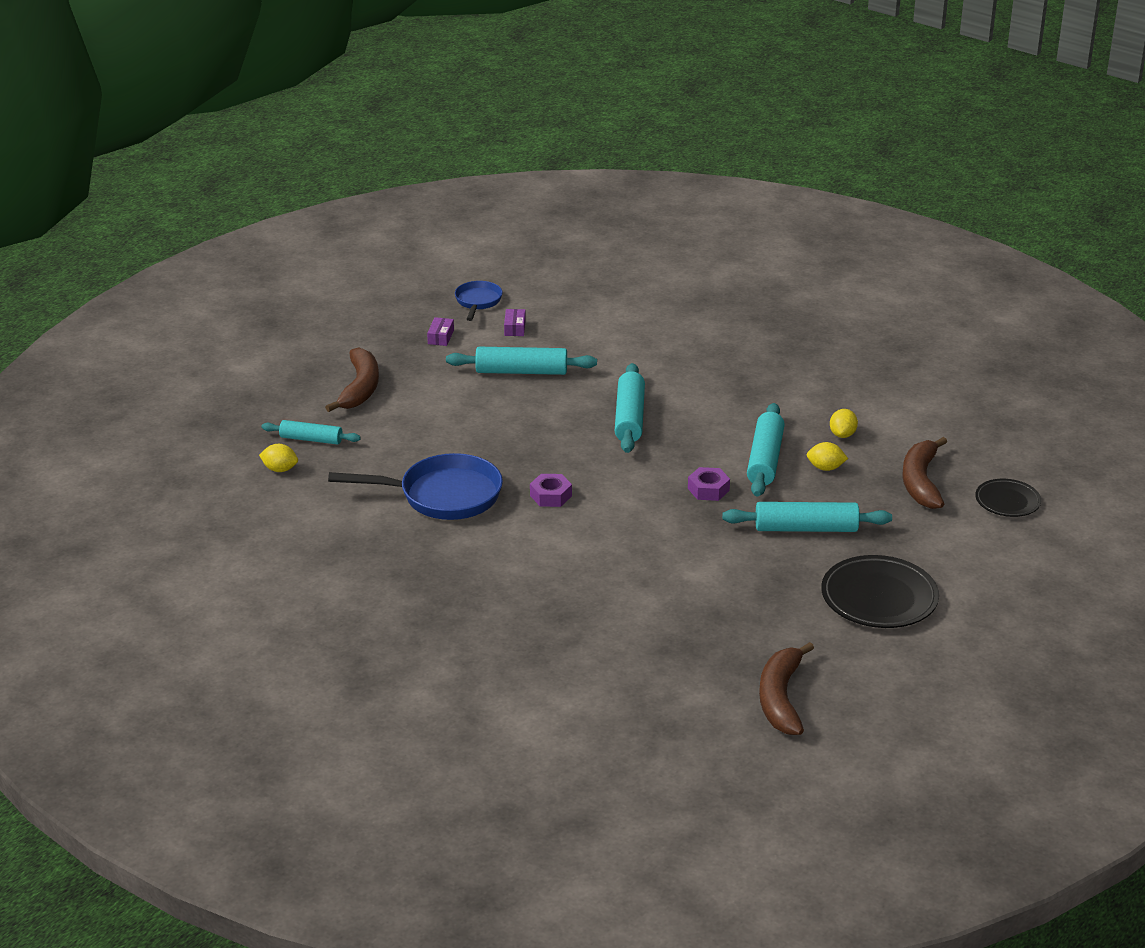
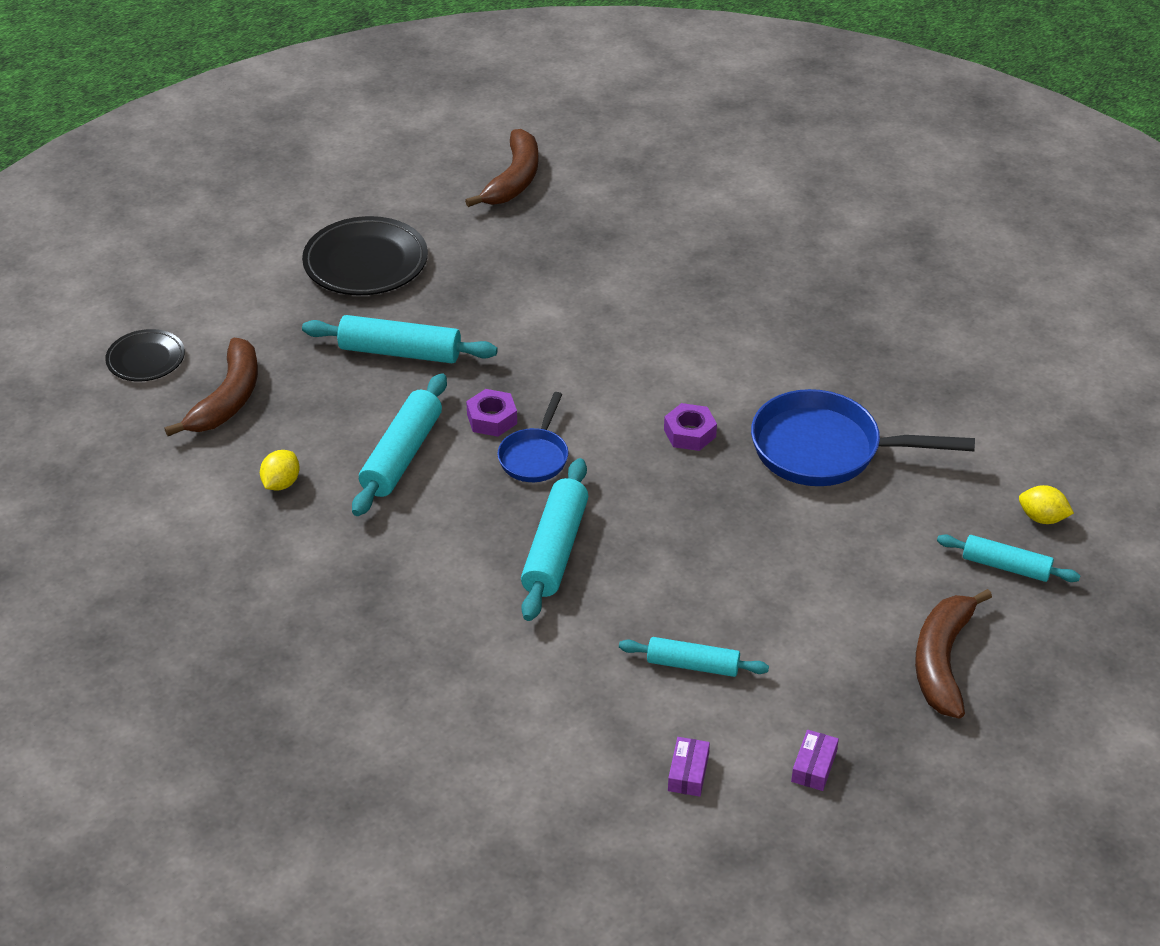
camera: 170 degrees left, 10 degrees up
turquoise rolling pin [446,347,597,375] -> turquoise rolling pin [619,637,769,677], size x0.65
blue pan [455,281,503,321] -> blue pan moved to [497,392,568,482]
yellow lemon [807,442,848,471] -> none

